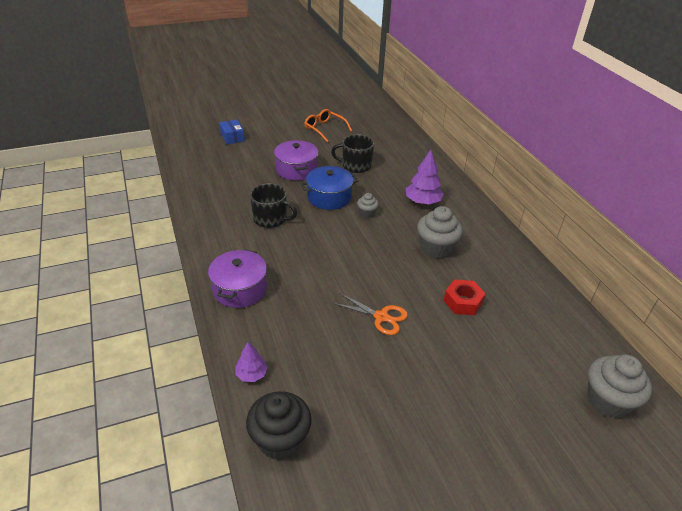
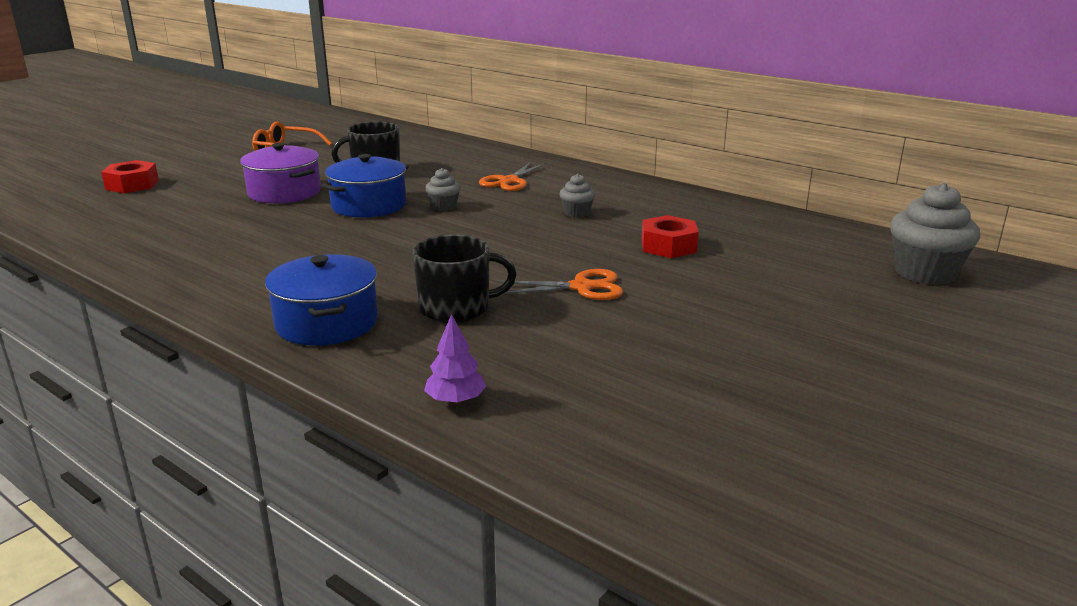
camera: 30 degrees left, 15 degrees down
purple pot [208,249,267,308] -> blue pot [265,254,378,346]
blue box [219,119,245,145] -> red nut [101,160,159,193]
black cupcake [246,391,312,460] -> none
black mug [250,183,297,228] -> black mug moved to [412,234,517,323]
purple tree [406,150,444,204] -> orange scissors [479,162,546,191]
grey cupcake [417,206,463,259] -> grey cupcake [560,174,595,218], size x0.52

